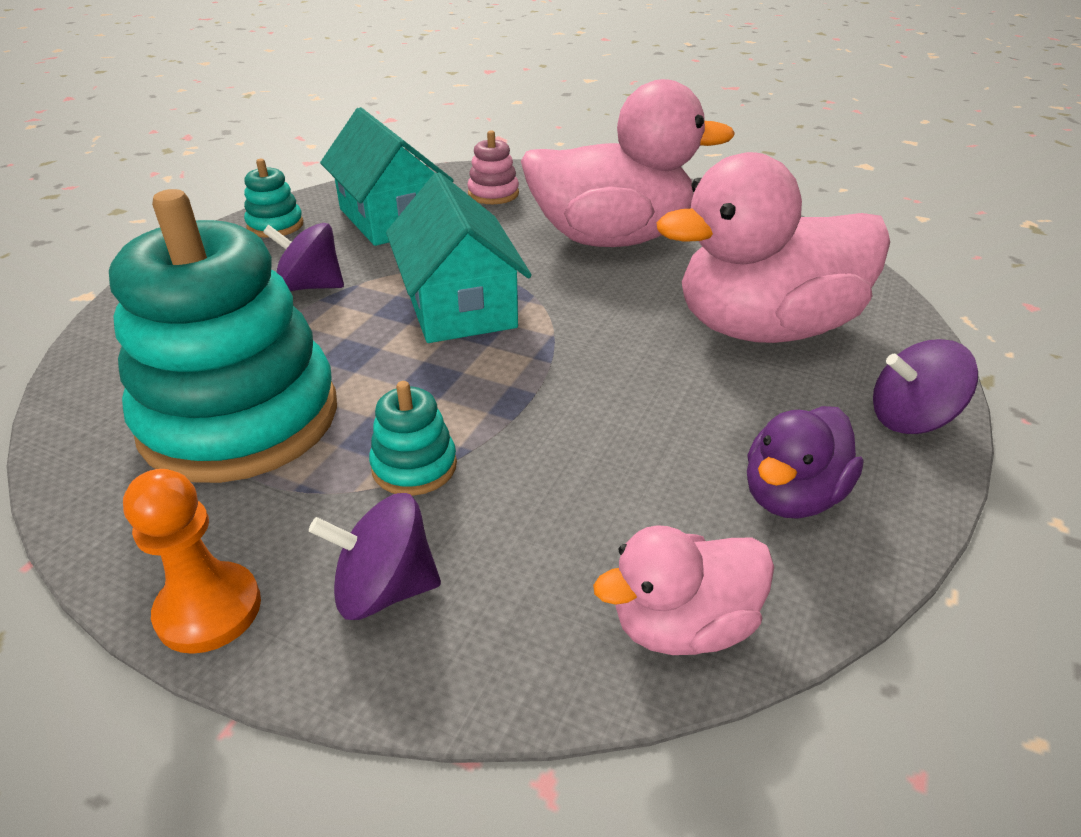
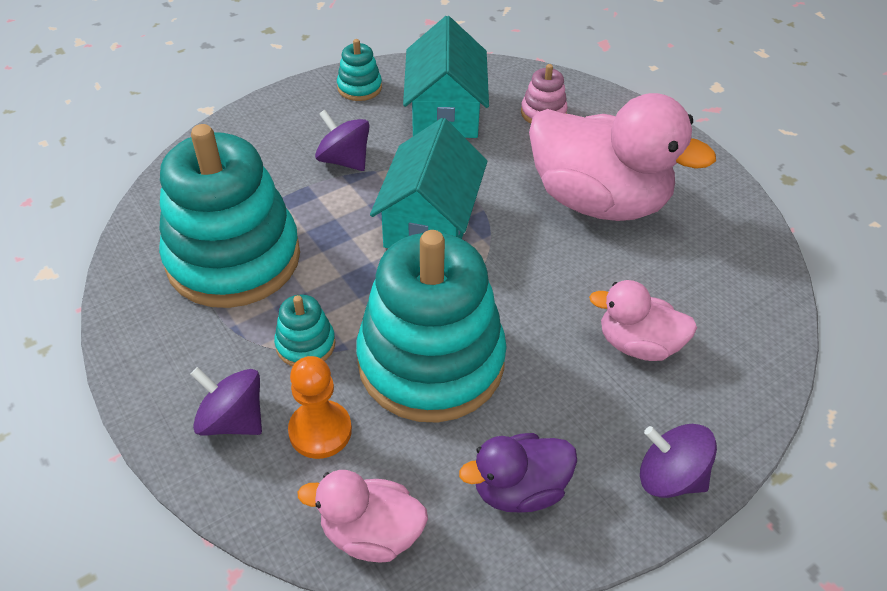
camera: 30 degrees right, 10 degrees up
orange pawn [123,469,261,654] -> orange pawn moved to [288,356,352,459]
pink duck [656,152,890,343] -> pink duck [589,280,697,361], size x0.52
none -> turquoise stacking toy [356,230,507,423]

